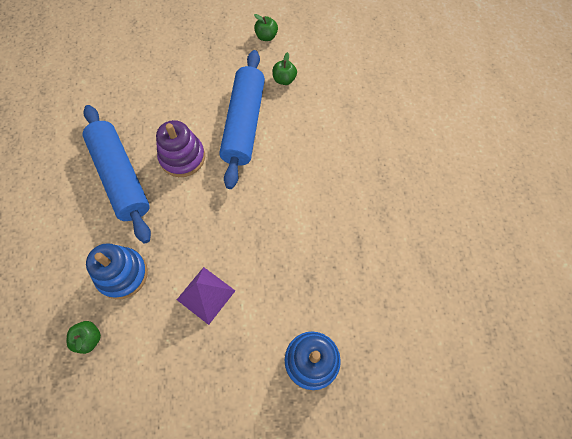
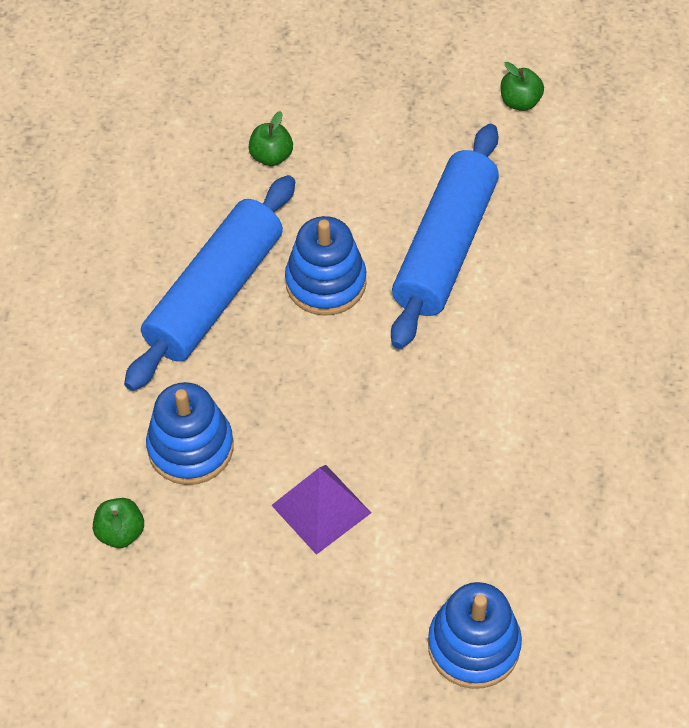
camera: 15 degrees right, 10 degrees down
blue rolling pin [83,105,151,243] -> blue rolling pin turned 45 degrees clockwise [124,175,295,391]
purple stacking toy [156,120,205,177] -> blue stacking toy [285,216,367,316]
green apple [273,52,297,85] -> green apple moved to [248,111,293,166]

